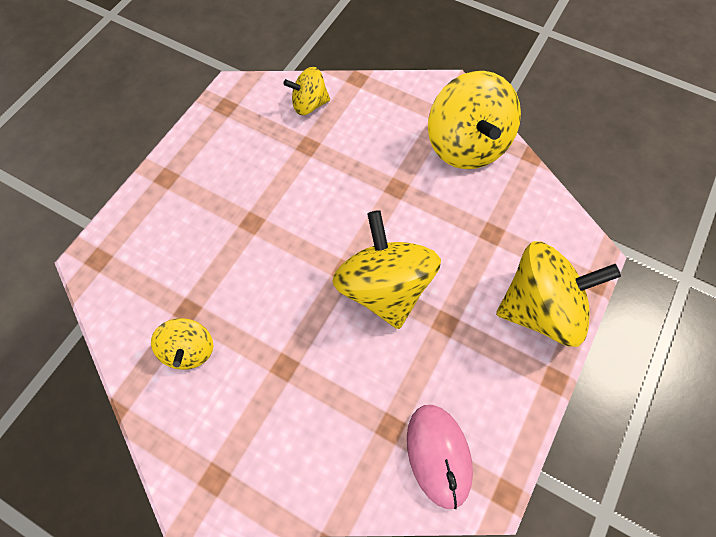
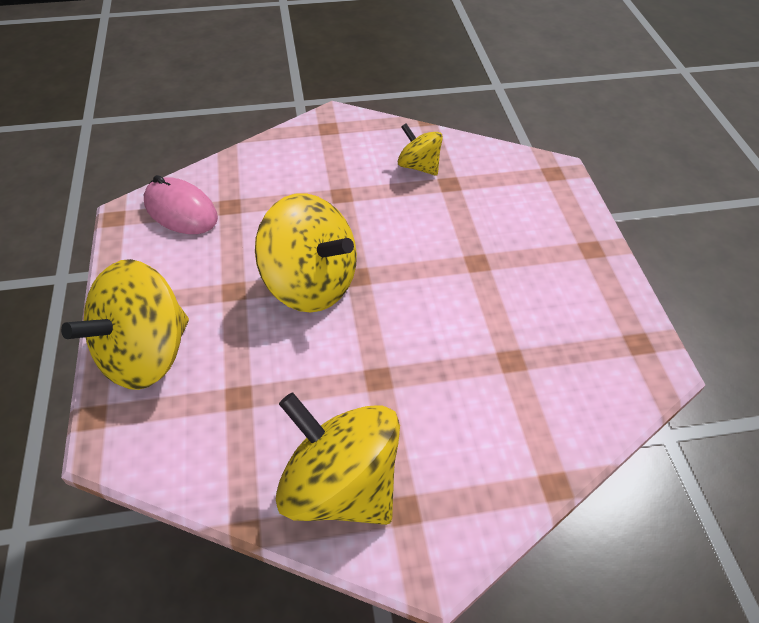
camera: 140 degrees right, 15 degrees down
yellow spinning top [283,67,330,115] -> none

